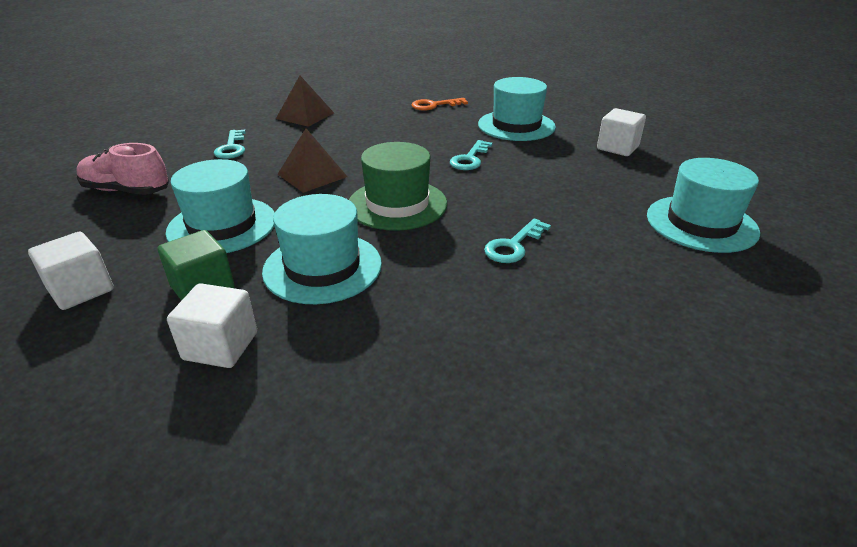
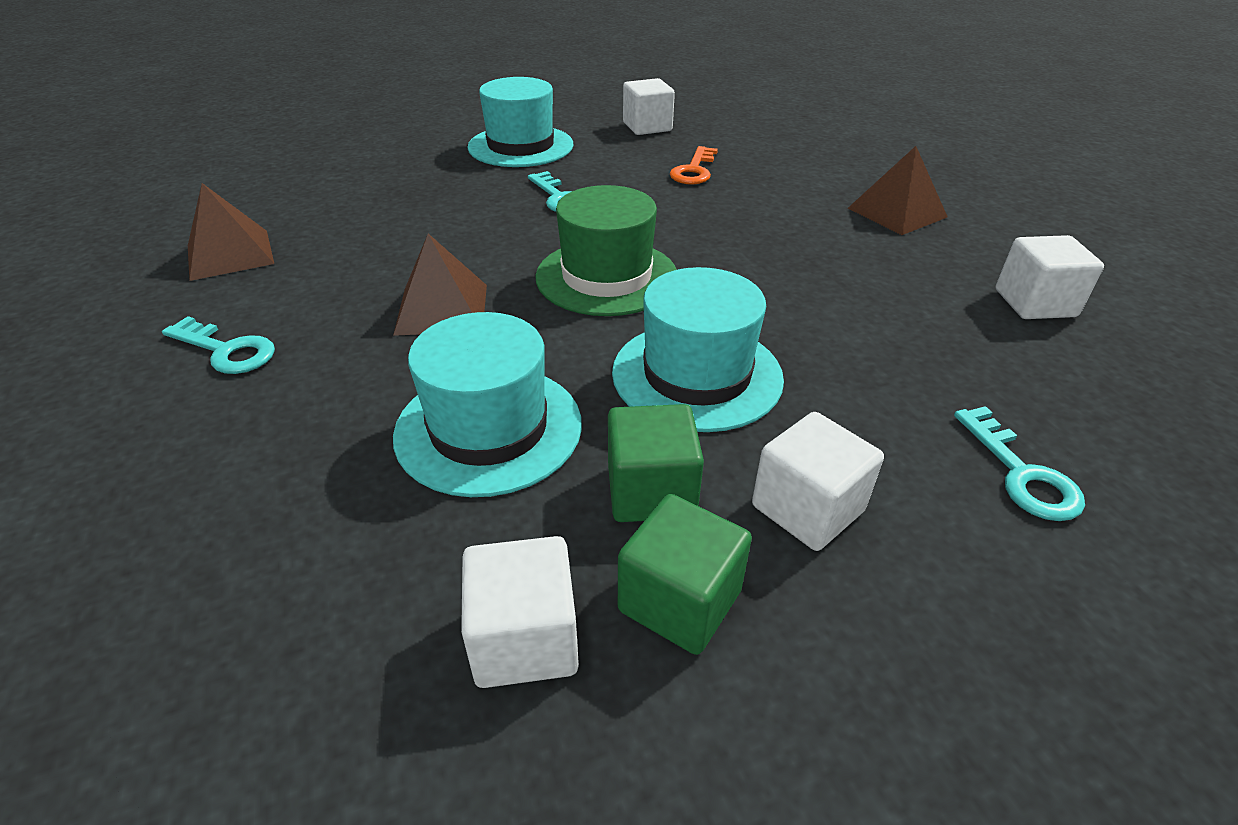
camera: 55 degrees left, 5 degrees up
pink shoe [76,143,169,195] -> none
orange key [412,98,468,111] -> orange key moved to [670,146,718,185]
turquoise key [484,218,551,263] -> turquoise key moved to [954,406,1085,521]
turquoise hat [647,158,760,253] -> none
none -> green cube [618,494,752,655]
none -> brown pyramid [848,146,948,235]
none -> white cube [996,235,1104,319]

